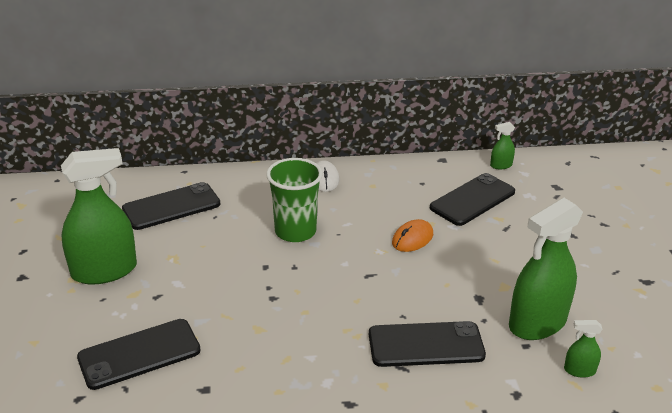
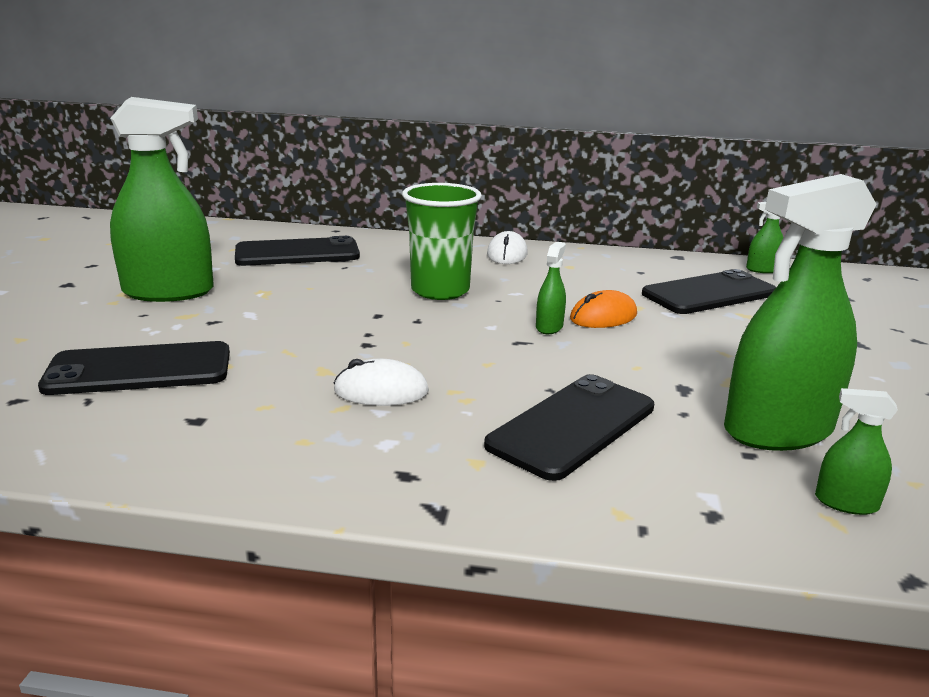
camera: 15 degrees right, 10 degrees down
black phone [369,321,486,367] -> black phone turned 60 degrees counterclockwise [484,374,654,481]
none -> white mouse [333,359,429,406]
none -> green spray bottle [536,242,566,334]

